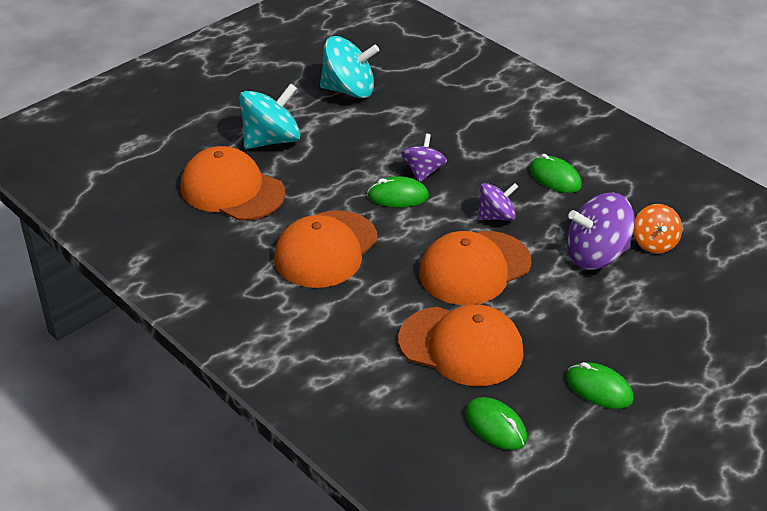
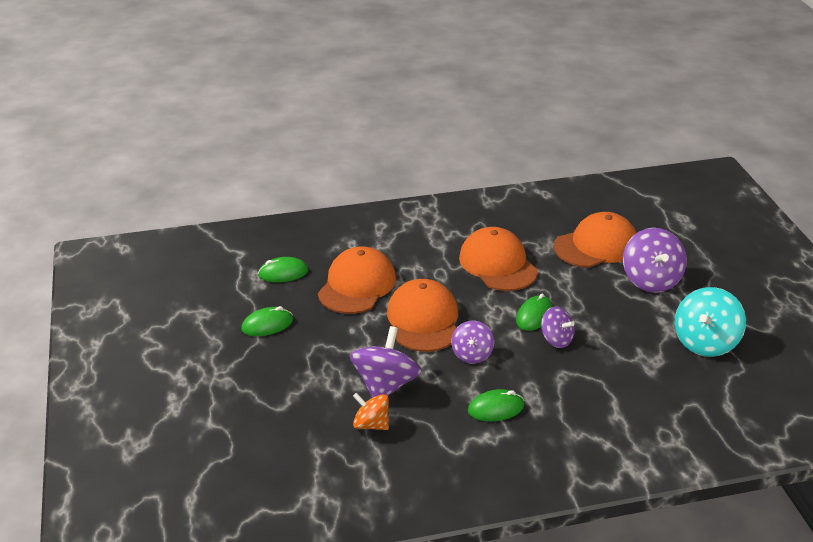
camera: 120 degrees right, 5 degrees down
turquoise spinning top [239,83,301,149] -> purple spinning top [623,228,687,292]
orange cap [398,304,524,386] -> orange cap turned 150 degrees clockwise [318,247,396,314]

